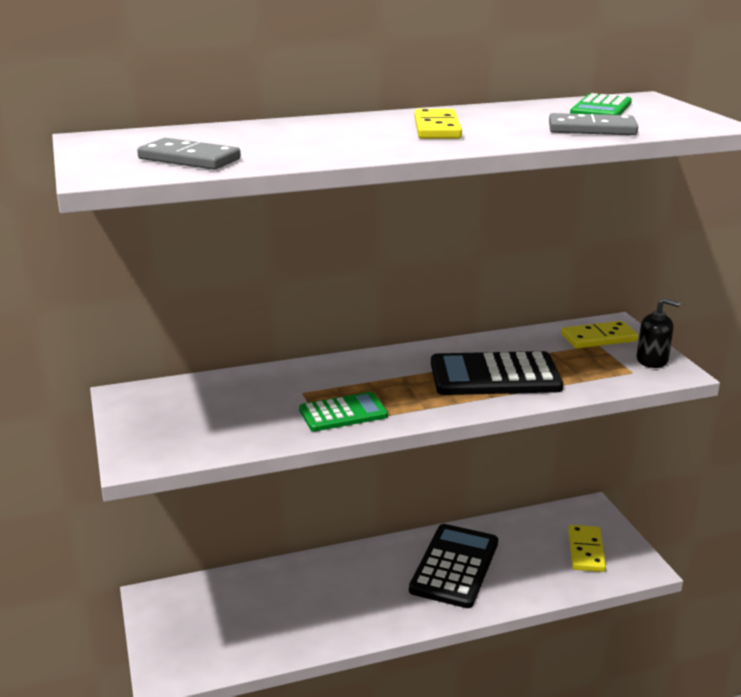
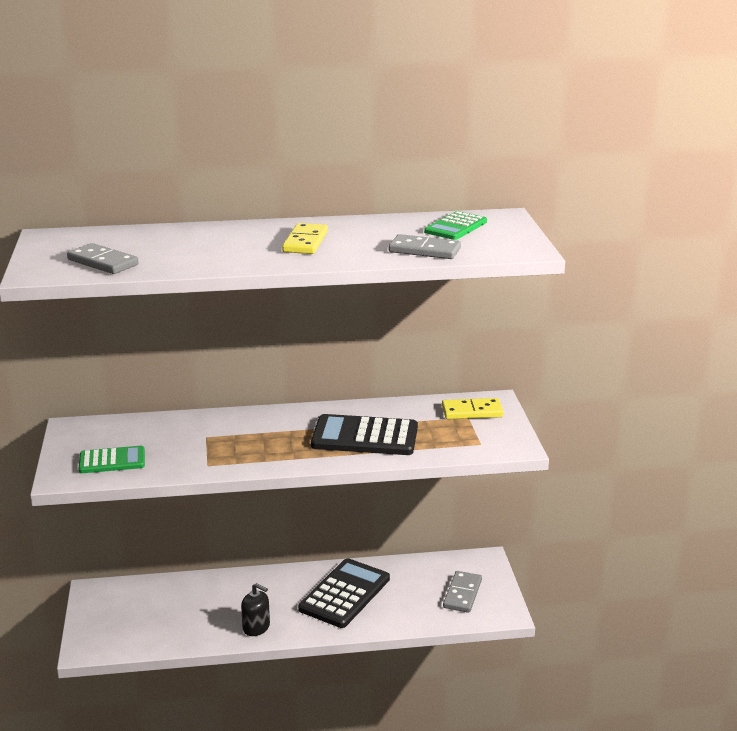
camera: 10 degrees right, 0 degrees up
green calculator [299,392,388,431] -> green calculator moved to [79,446,145,473]
yellow domino [568,525,606,572] -> grey domino [443,571,482,613]
black soap dispenser [637,298,681,368] -> black soap dispenser moved to [241,583,270,636]

